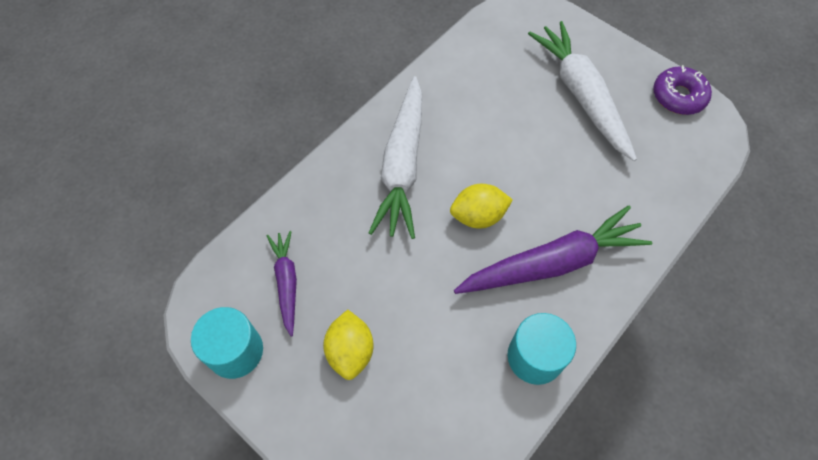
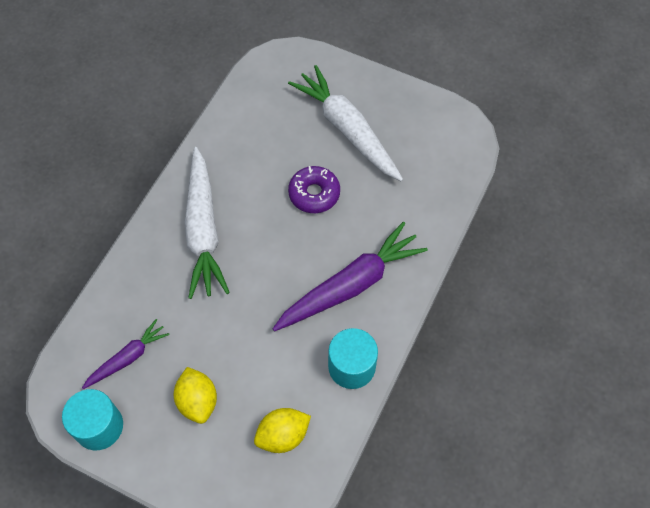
camera: 15 degrees left, 0 degrees up
purple carrot [267,231,297,337] -> purple carrot turned 75 degrees clockwise [82,319,170,389]
yellow lemon [450,184,513,229] -> yellow lemon moved to [254,408,311,453]
purple donut [653,65,712,115] -> purple donut moved to [288,166,340,213]

